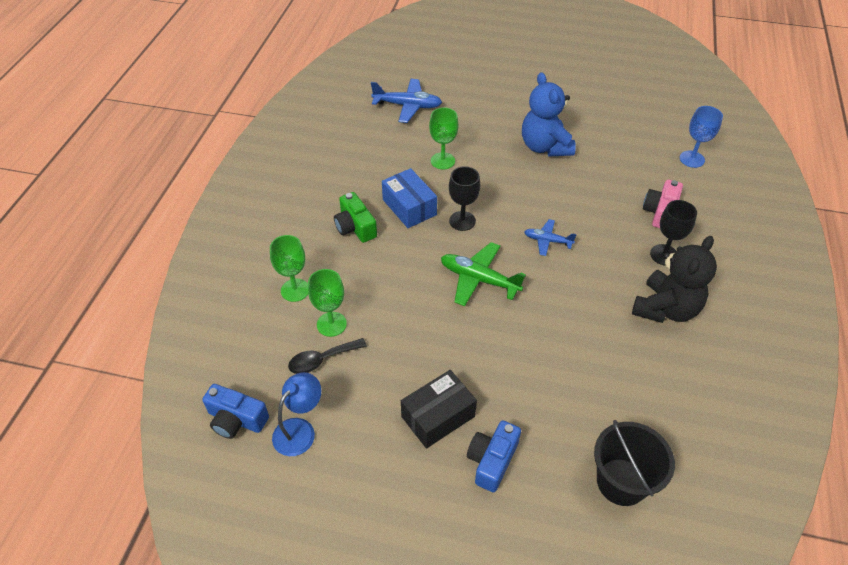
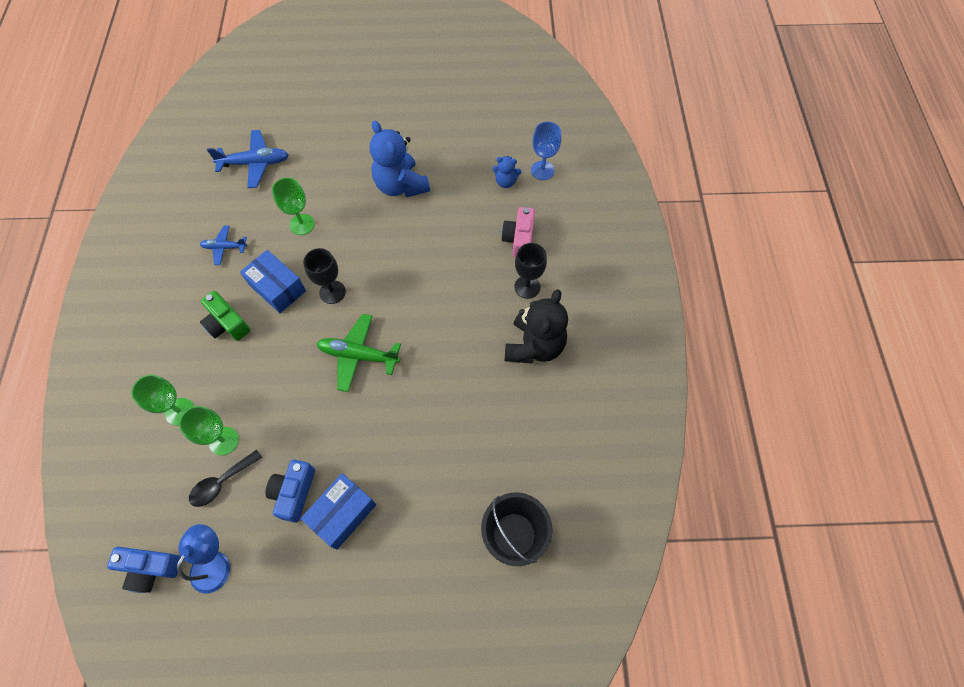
camera: 15 degrees left, 15 degrees up
black box [401,370,477,449] -> blue box [300,473,376,550]
blue camera [467,420,521,493] -> blue camera moved to [265,460,315,523]
blue plane [524,219,577,256] -> blue plane moved to [200,225,247,265]
none -> blue teddy bear [492,156,522,188]

